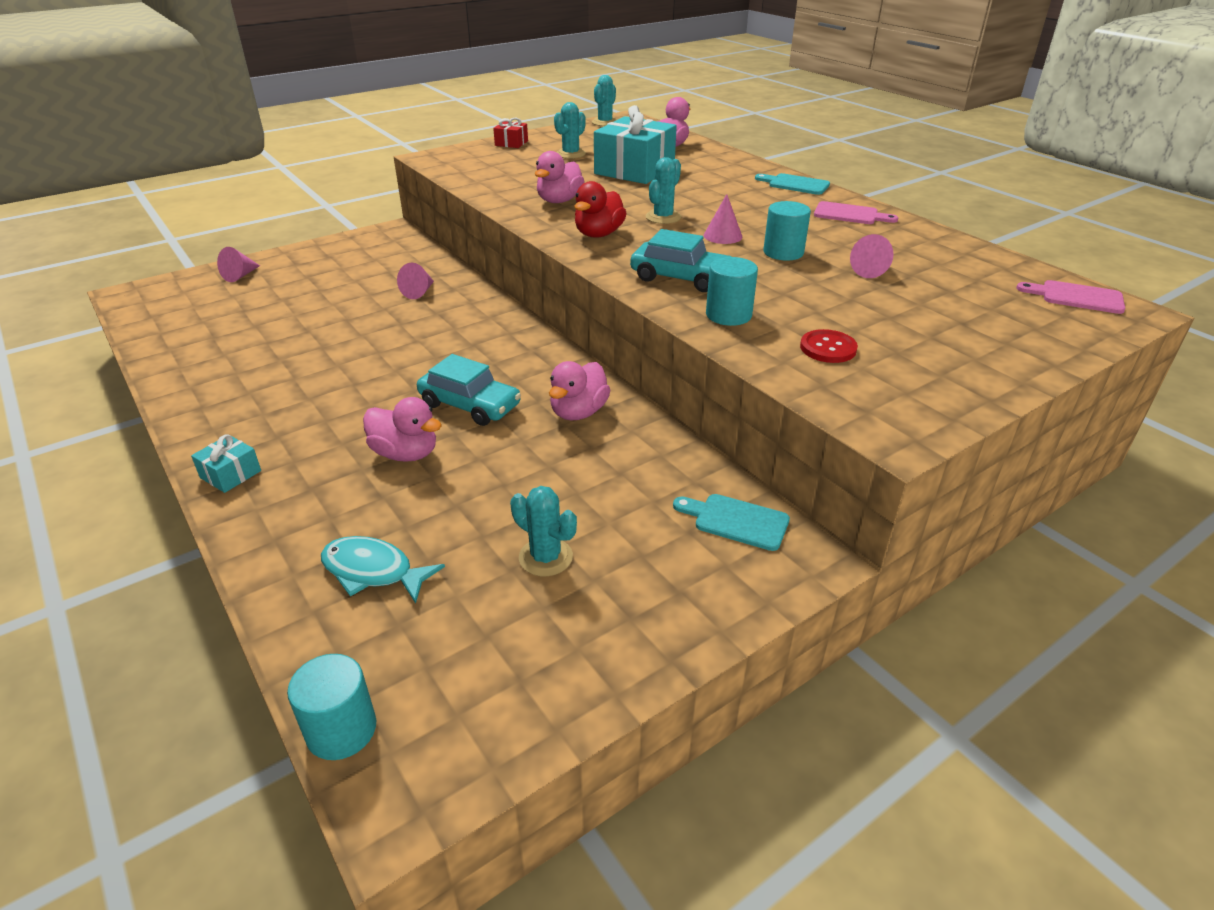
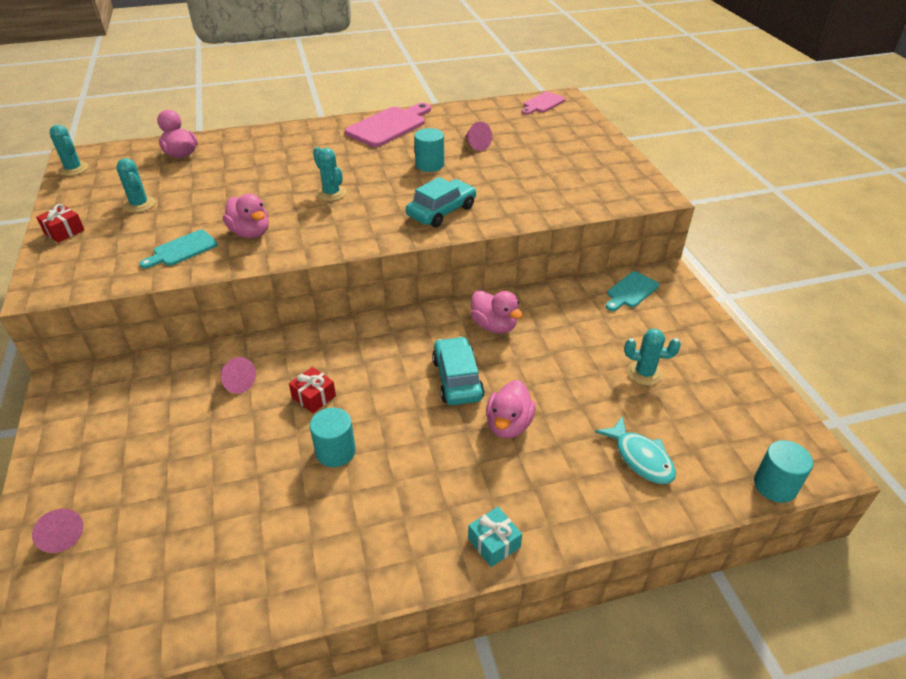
camera: 70 degrees left, 5 degrees up
turquoise fish [321,536,445,604] -> turquoise fish turned 75 degrees counterclockwise [595,416,676,484]
pink duck [363,397,442,462] -> pink duck turned 150 degrees clockwise [486,380,536,438]
turquoise car [417,354,521,426] -> turquoise car turned 60 degrees counterclockwise [432,336,484,405]
turquoise cactus [510,486,577,576] -> turquoise cactus turned 45 degrees clockwise [624,328,681,385]
red duck [574,181,627,238] -> none
turquoise gift [594,105,677,184] -> none
pink cone [704,194,742,244] -> none
turquoise cylinder [706,257,758,326] -> turquoise cylinder moved to [310,407,356,467]
turquoise cutting board [755,173,830,195] -> turquoise cutting board moved to [139,230,218,269]
red button [800,329,858,363] -> none
pink cutting board [814,201,898,224] -> pink cutting board [345,103,431,147], size x1.73
none -> red gift [289,367,336,413]

